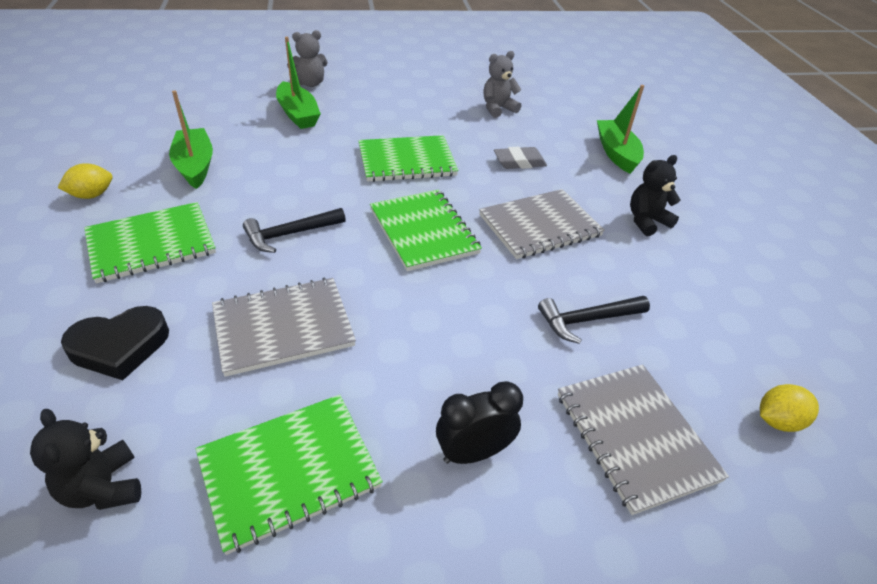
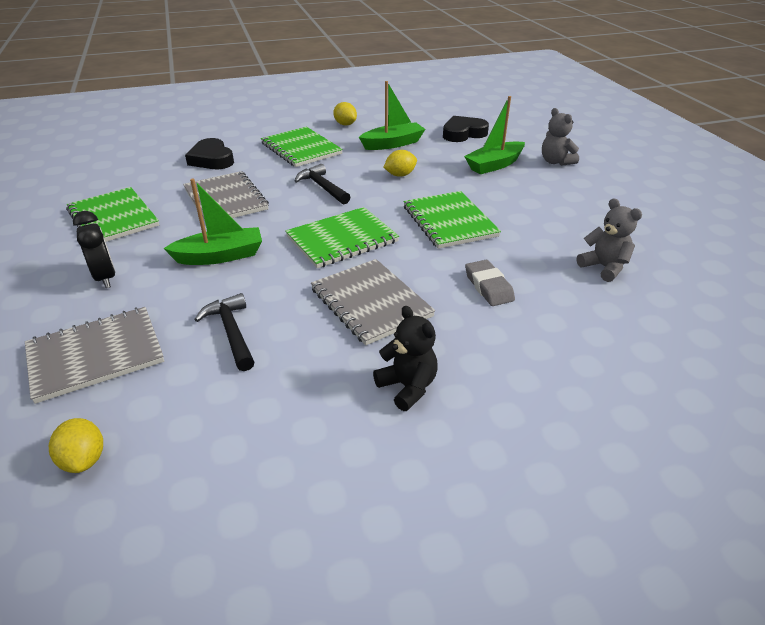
camera: 85 degrees right, 5 degrees down
black teddy bear [30,409,141,510] -> none
green boat [597,85,644,174] -> green boat moved to [163,179,262,265]
none -> yellow lemon [384,150,417,177]
none -> black heart [443,116,489,142]

